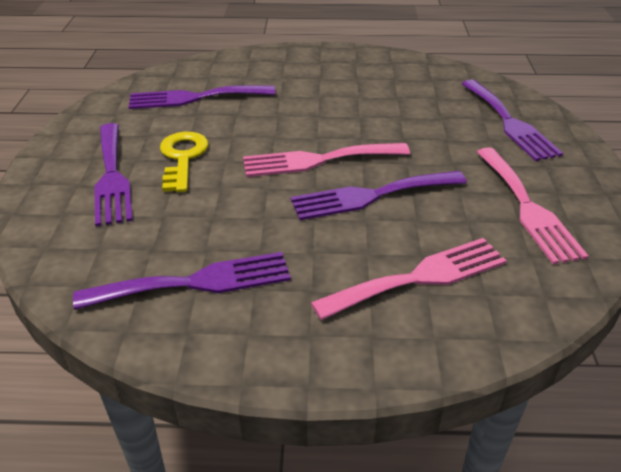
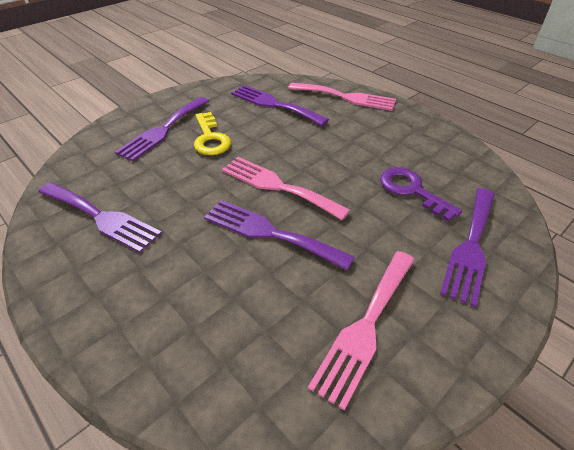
camera: 45 degrees right, 5 degrees up
yellow key [160,132,208,192] -> yellow key turned 120 degrees clockwise [194,112,231,155]
pink fork [311,238,507,320] -> pink fork moved to [288,83,396,111]
none -> purple key [380,167,462,222]

